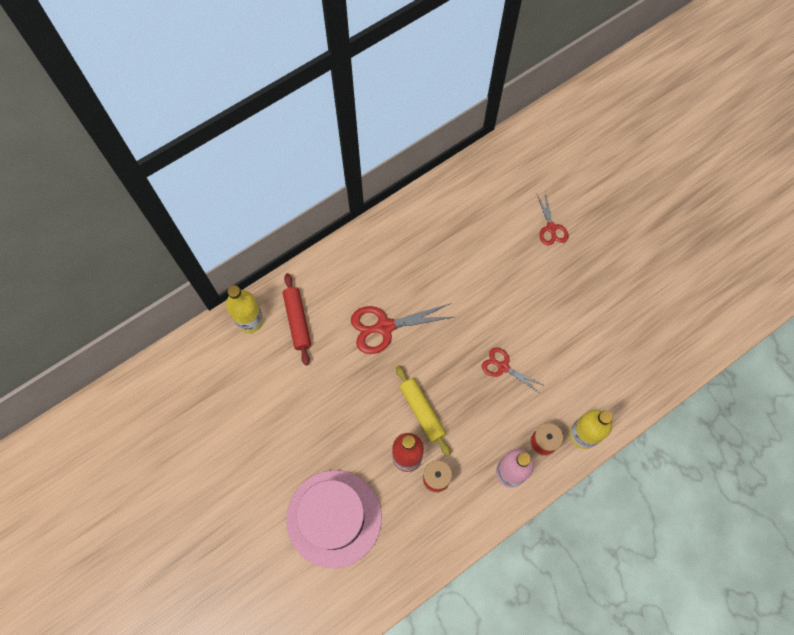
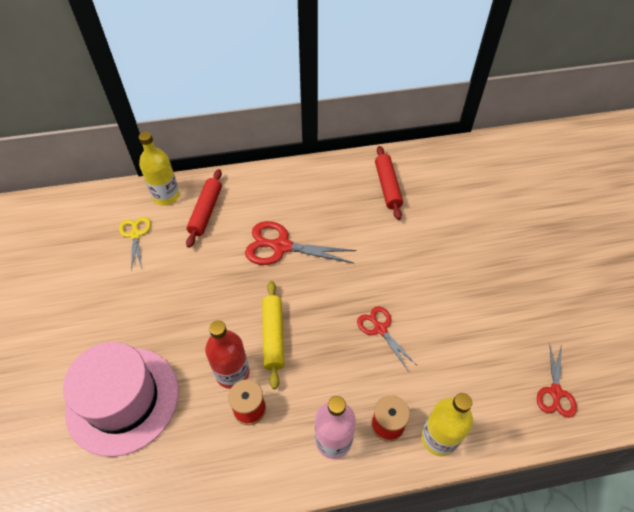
camera: 25 degrees right, 15 degrees down
red scissors [536,192,569,246] -> red scissors moved to [537,343,577,418]
none -> yellow scissors [119,217,151,270]
none -> red rolling pin [375,146,403,220]

